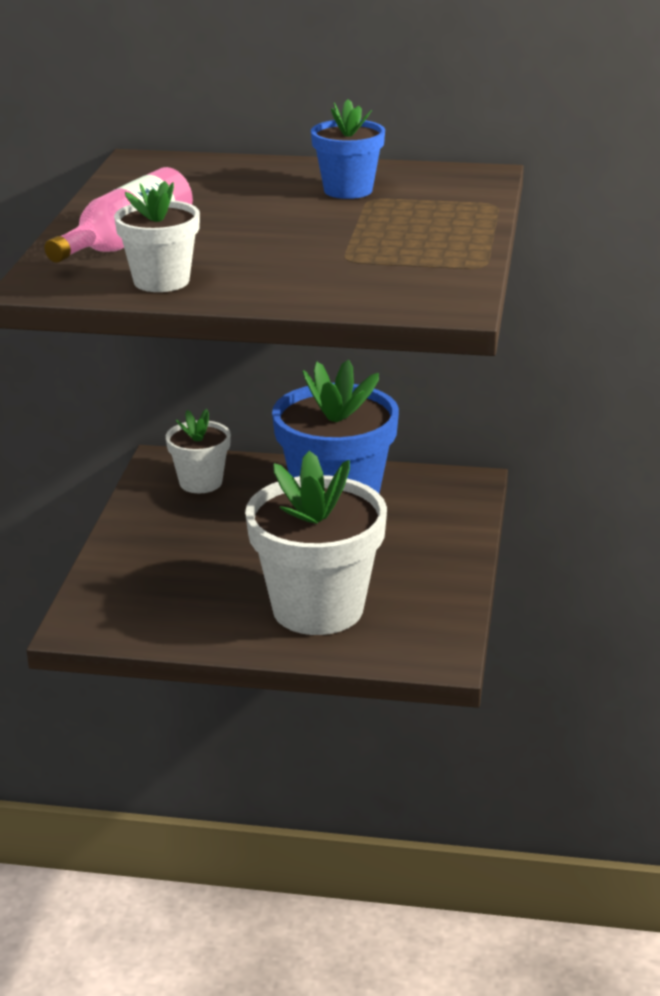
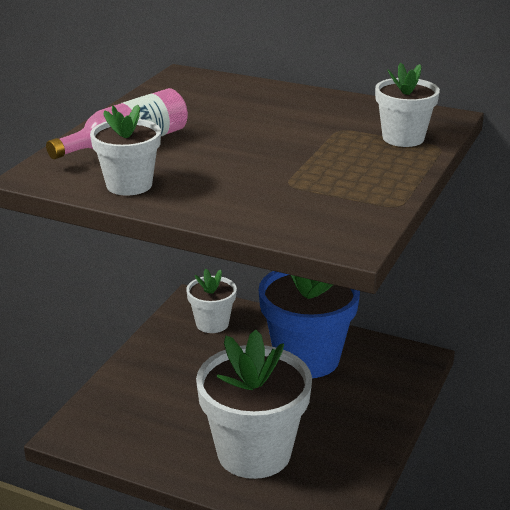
camera: 15 degrees right, 0 degrees up
blue flower pot [311,99,385,199] -> none
none -> white flower pot [375,63,440,147]

